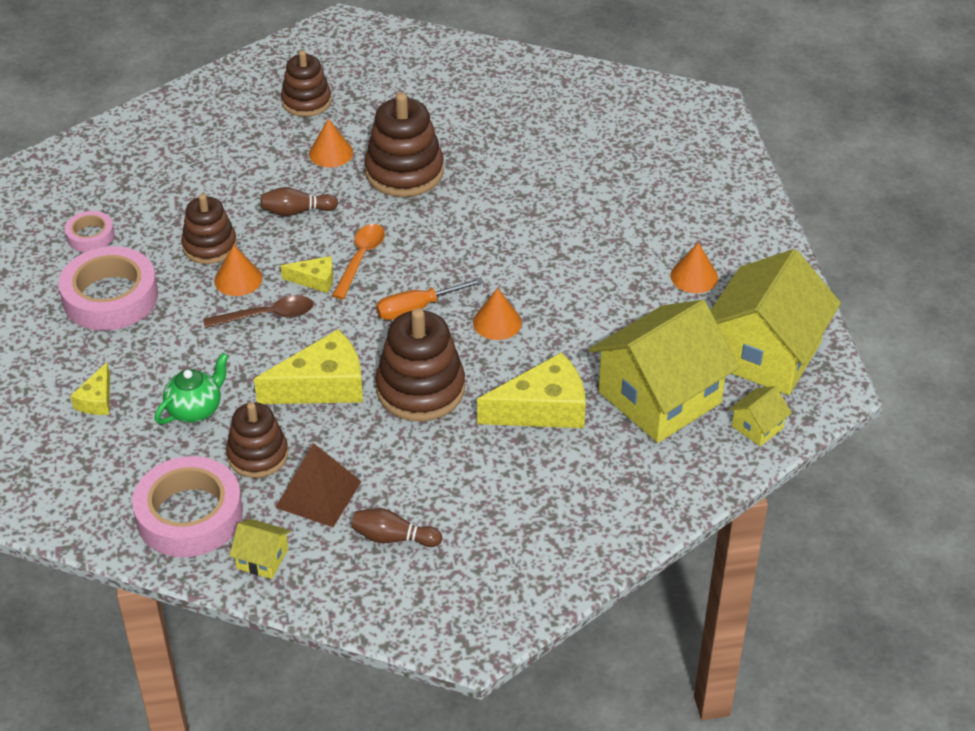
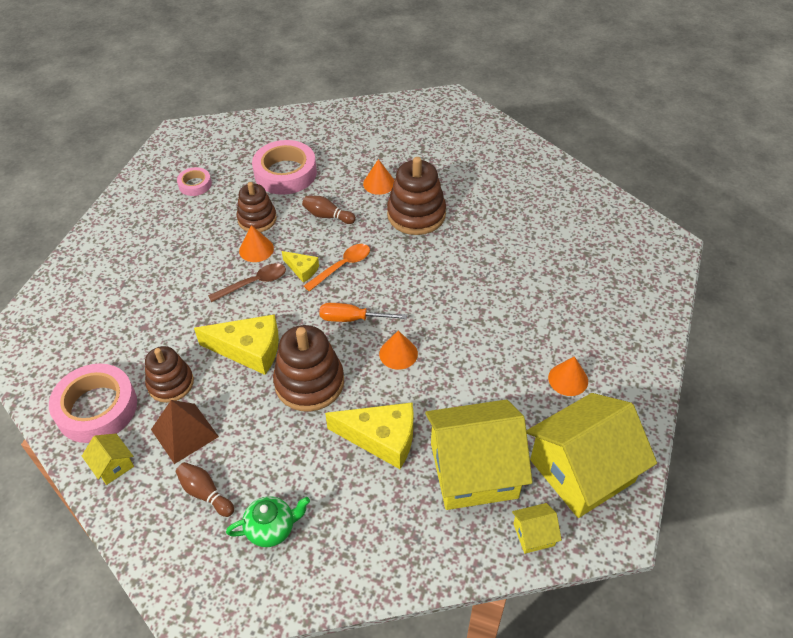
camera: 30 degrees right, 5 degrees up
pink tape [59,246,158,331] -> pink tape moved to [252,140,317,195]
yellow cheese [70,362,110,415] -> none
green teapot [155,353,229,424] -> green teapot moved to [226,496,310,547]
brown spoon [203,295,313,328] -> brown spoon turned 45 degrees counterclockwise [208,263,286,302]
brown stacking toy [281,50,331,117] -> none

